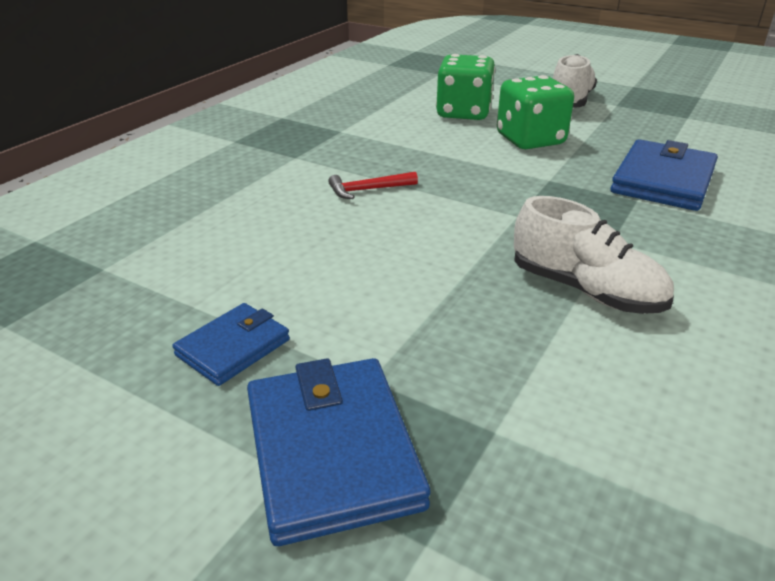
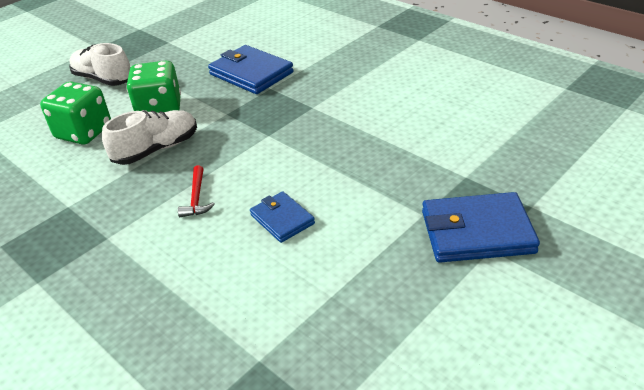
camera: 75 degrees left, 5 degrees up
blue wallet [172,303,290,386] -> blue wallet moved to [250,191,315,243]
white shoe [514,196,674,314] -> white shoe moved to [102,110,197,165]

